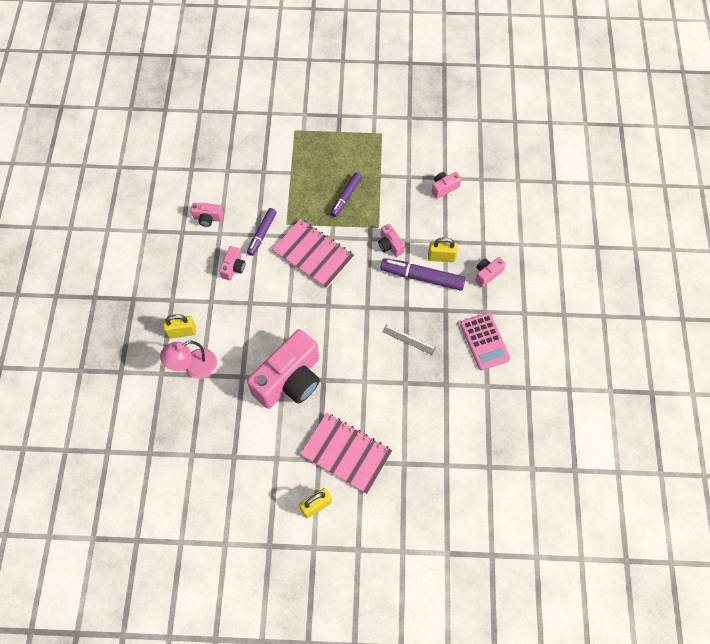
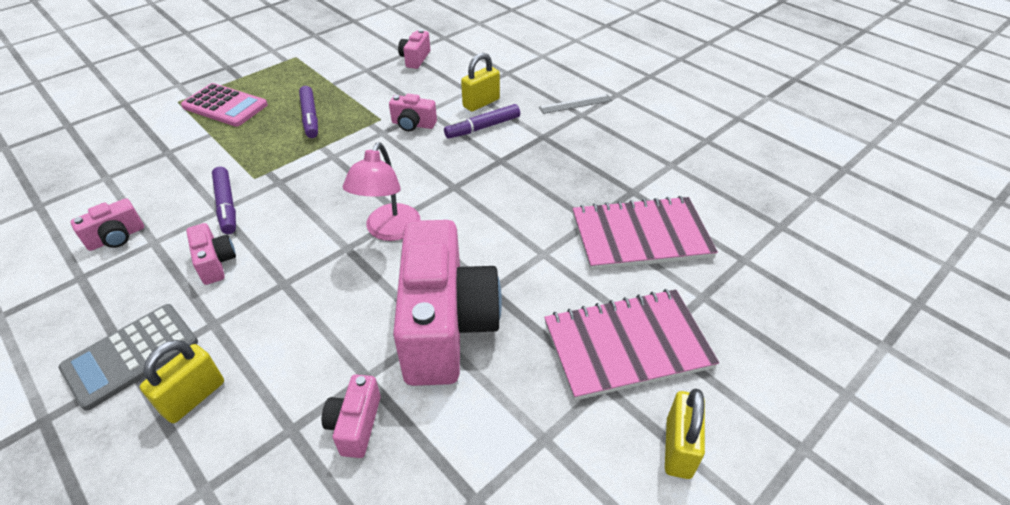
camera: 45 degrees left, 20 degrees down
pink lamp [160,341,217,379] -> pink lamp moved to [343,142,421,241]
pink notebook [272,219,354,289] -> pink notebook moved to [572,196,718,270]
purple marker [380,258,466,291] -> purple marker [444,104,520,138], size x0.65
grey ruler [382,325,436,355] -> grey ruler moved to [539,94,613,114]
pink calculator [460,313,511,370] -> pink calculator moved to [181,83,268,127]
pink camera [475,257,506,287] -> pink camera moved to [322,375,381,458]
none -> grey calculator [59,304,198,411]

